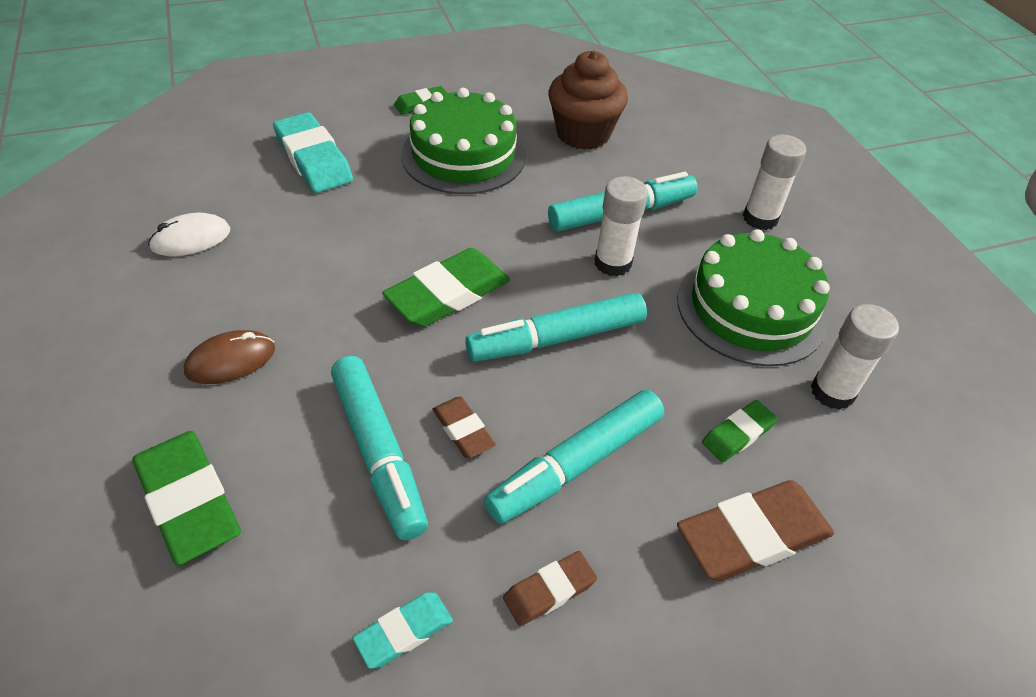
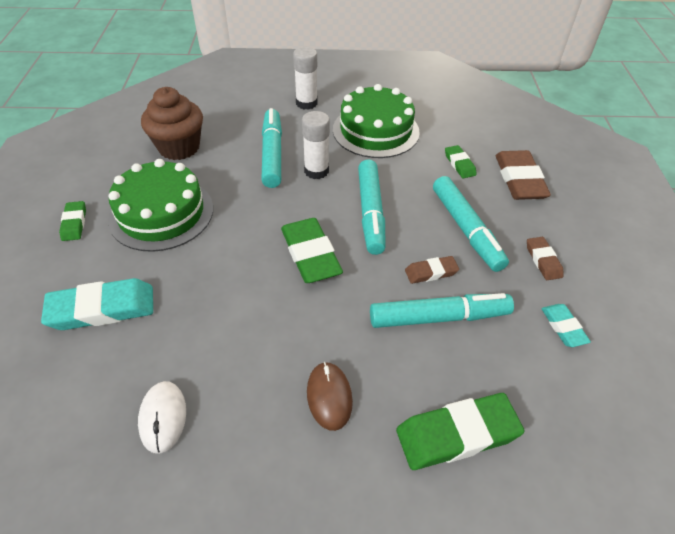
camera: 70 degrees left, 0 degrees up
white glue stick [811,304,899,410] -> none

